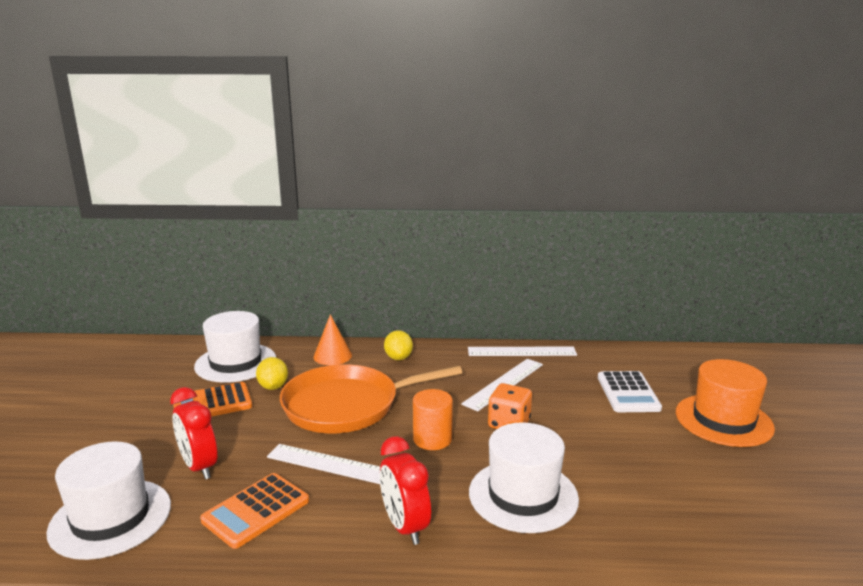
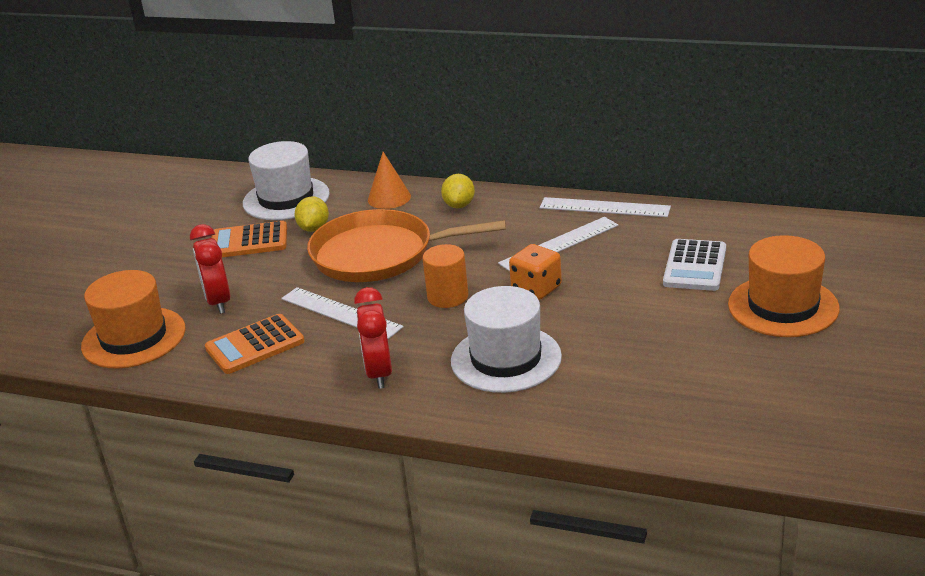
camera: 20 degrees right, 10 degrees up
white hat [46,441,171,560] -> orange hat [81,270,186,368]

